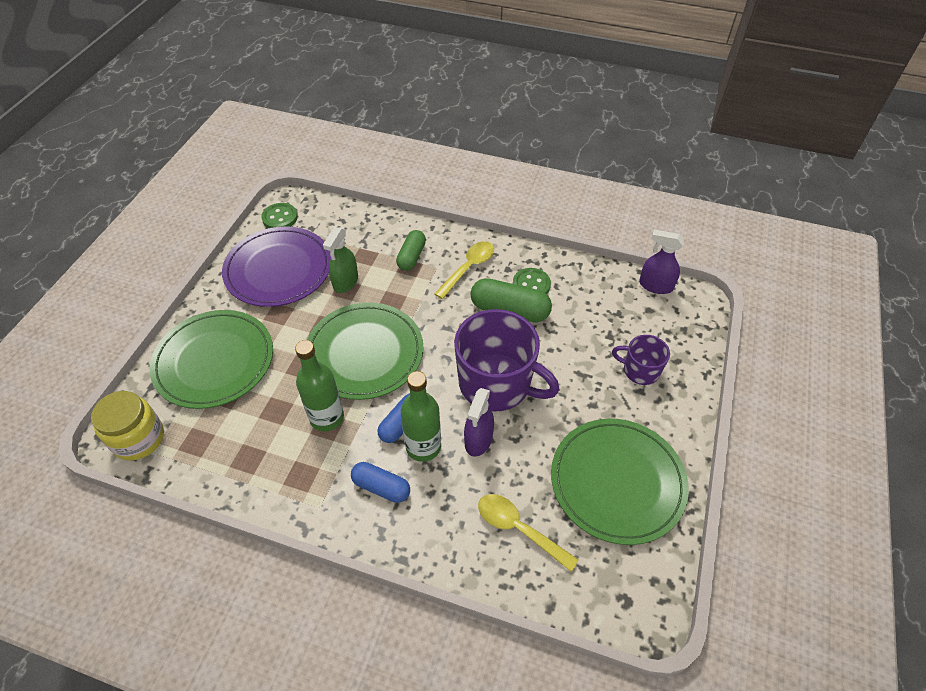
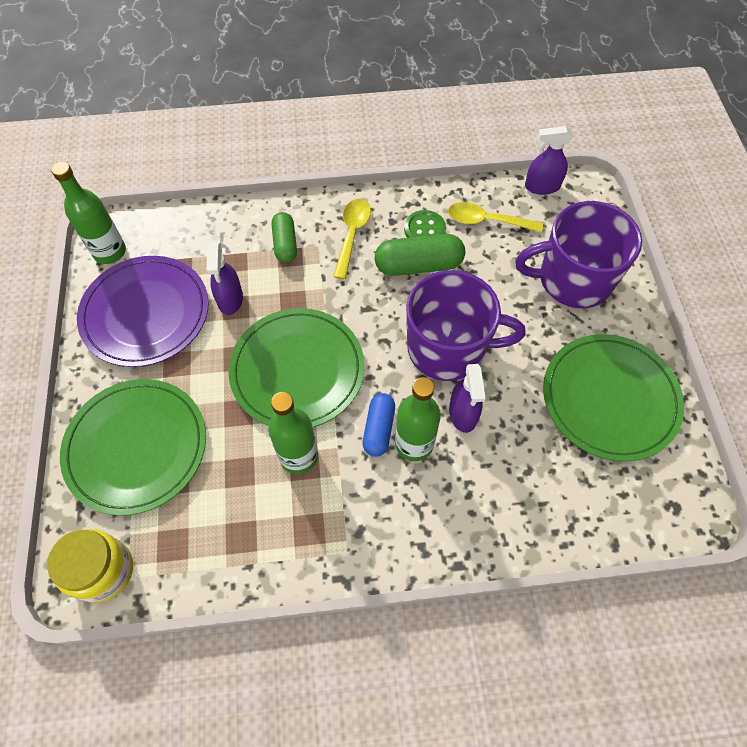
camera: 25 degrees left, 10 degrees up
green button [261,203,298,228] -> green bottle [51,162,126,264]
green spray bottle [323,227,358,293] -> purple spray bottle [207,243,243,315]
blue capsule [351,462,410,503] -> none
yellow spoon [478,494,579,572] -> yellow spoon moved to [448,202,543,233]
purple mug [612,335,670,385] -> purple mug [515,201,642,308], size x1.96

